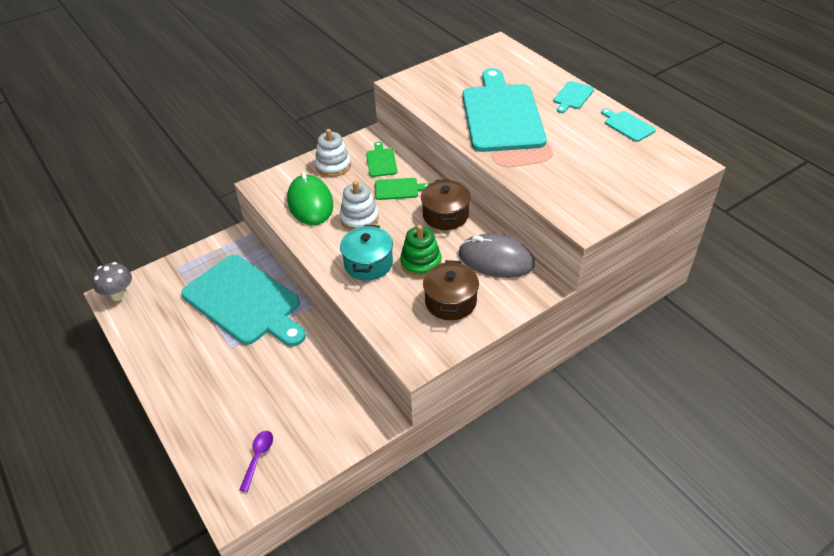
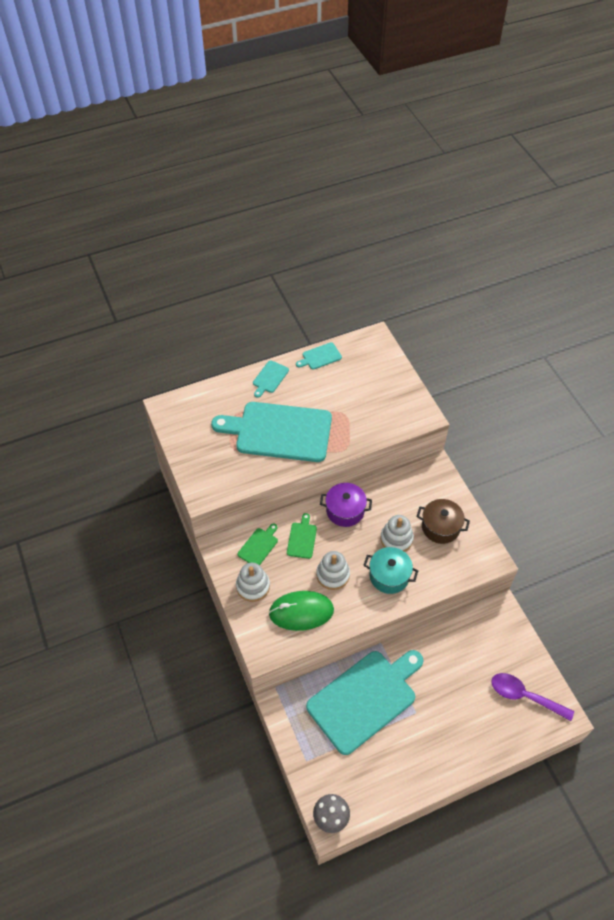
camera: 80 degrees left, 10 degrees up
purple spoon [239,431,273,492] -> purple spoon [491,673,574,721], size x1.71
green cutting board [366,142,397,177] -> green cutting board turned 120 degrees clockwise [238,524,278,565]
green stacking toy [400,225,442,278] -> white stacking toy [380,515,414,552]
brown pot [421,179,471,230] -> purple pot [320,483,372,527]
grey mouse [458,234,535,278] -> none
turquoise cutting board [553,81,594,113] -> turquoise cutting board turned 75 degrees clockwise [253,360,289,398]

